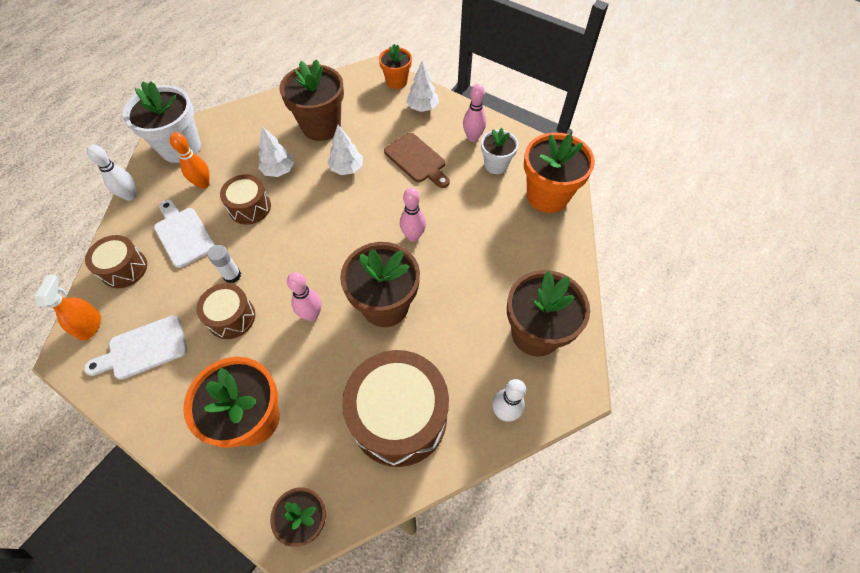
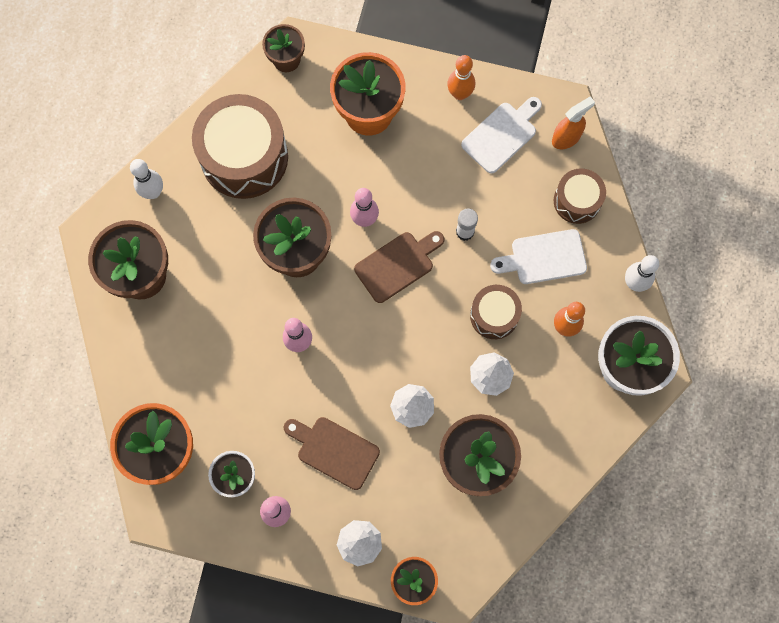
camera: 160 degrees right, 15 degrees up
orange spray bottle [35,275,101,341] -> orange spray bottle turned 105 degrees counterclockwise [552,96,595,149]
white cutting board [154,200,215,268] -> white cutting board turned 135 degrees clockwise [490,229,587,284]
brown drum [196,283,255,339] -> none
none -> brown cutting board [354,231,444,303]
none -> orange bowling pin [447,55,475,100]

